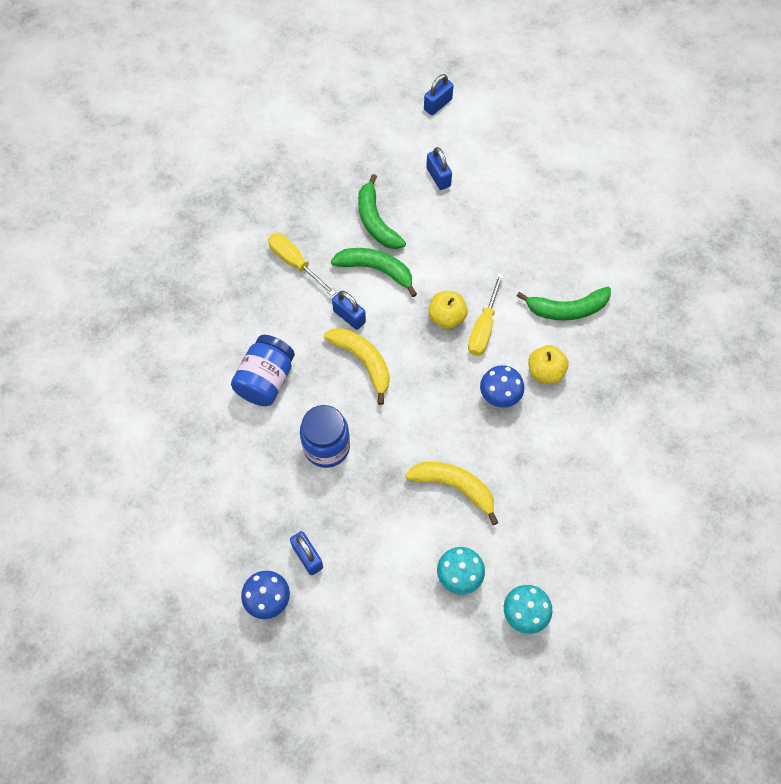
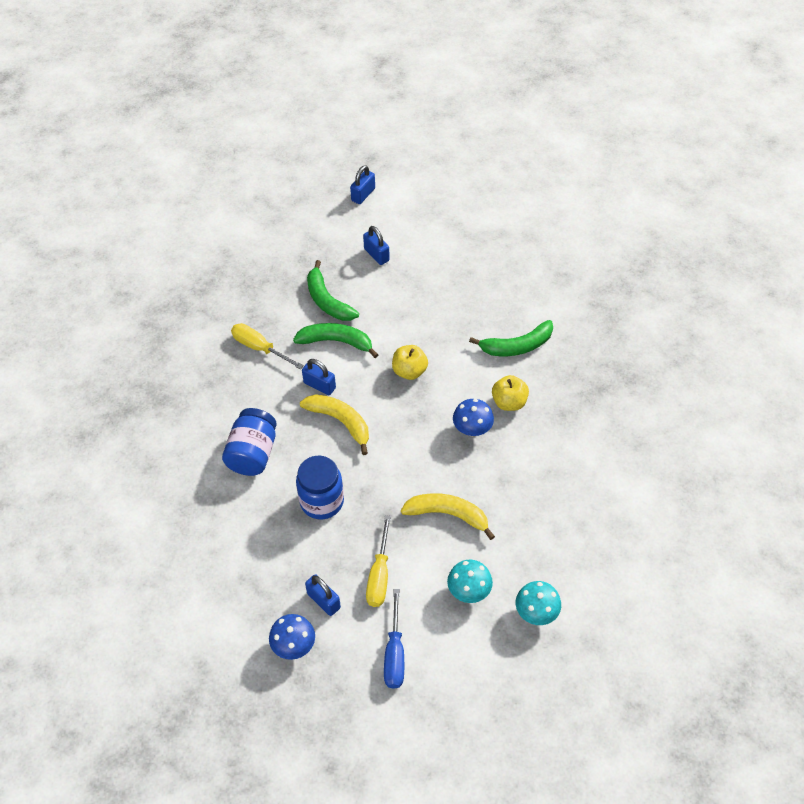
camera: 10 degrees left, 10 degrees down
yellow screwdriver [468,273,504,356] -> yellow screwdriver moved to [366,515,391,607]
none -> blue screwdriver [384,589,404,689]

